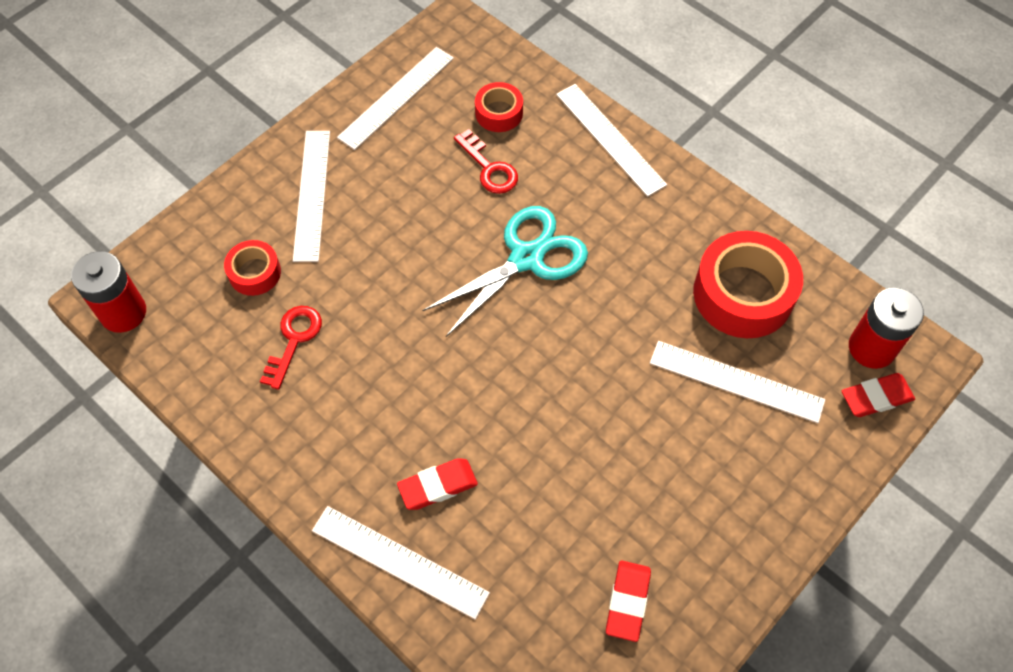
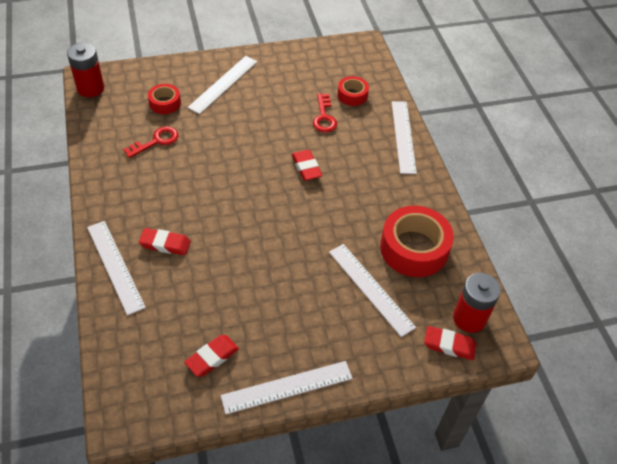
camera: 30 degrees right, 10 degrees down
white ruler [337,47,454,150] -> white ruler moved to [221,361,353,414]
turquoise scissors [422,206,588,337] -> red eraser [292,150,322,181]

